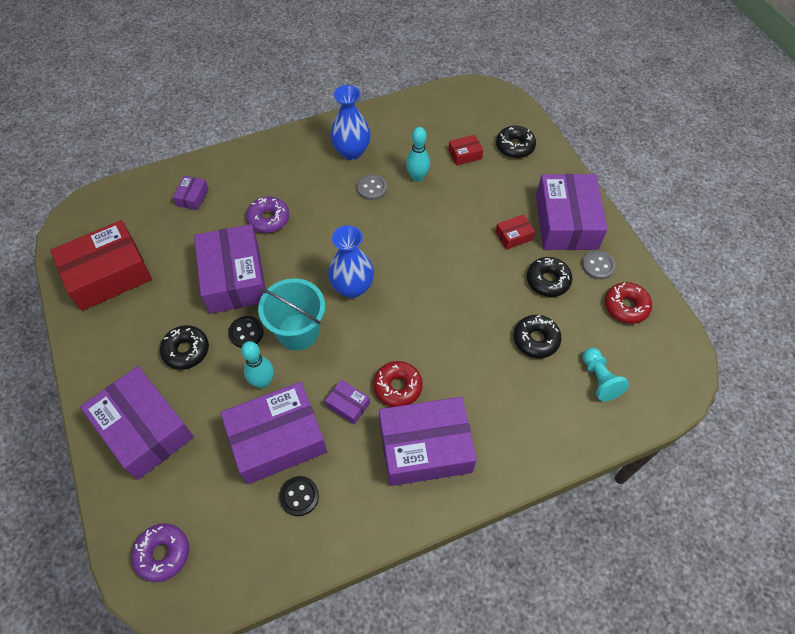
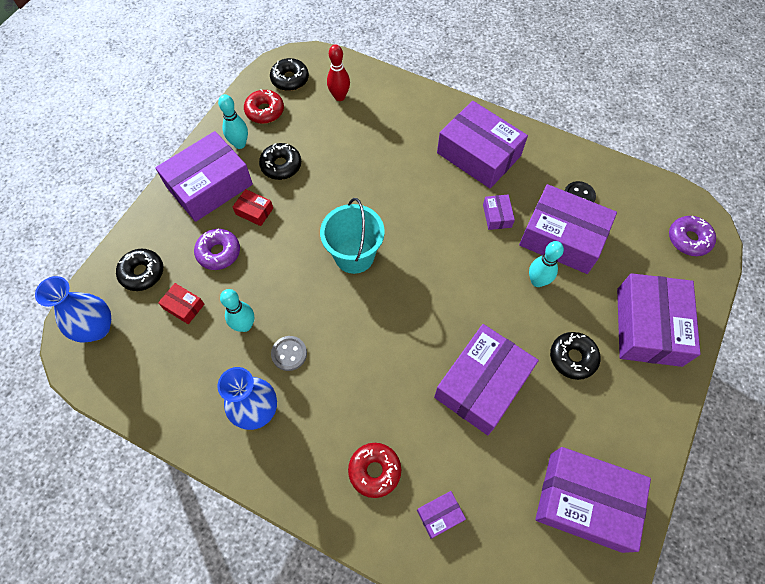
camera: 130 degrees left, 5 degrees up
red box [50,220,152,311] -> purple box [535,447,651,553]
black button [228,316,264,348] -> none
purple donut [246,196,289,233] -> purple donut moved to [194,229,240,270]
turquoise bucket [258,278,325,350] -> turquoise bucket moved to [320,198,385,274]
blue vase [328,225,374,298] -> blue vase moved to [35,276,111,343]
red donut [373,361,423,407] -> red donut moved to [348,443,401,498]
black donut [513,315,562,358] -> black donut moved to [270,58,309,91]
grey button [582,250,615,280] -> turquoise bowling pin [218,94,248,149]
turquoise pawn [582,348,629,401] -> red bowling pin [327,44,350,101]

